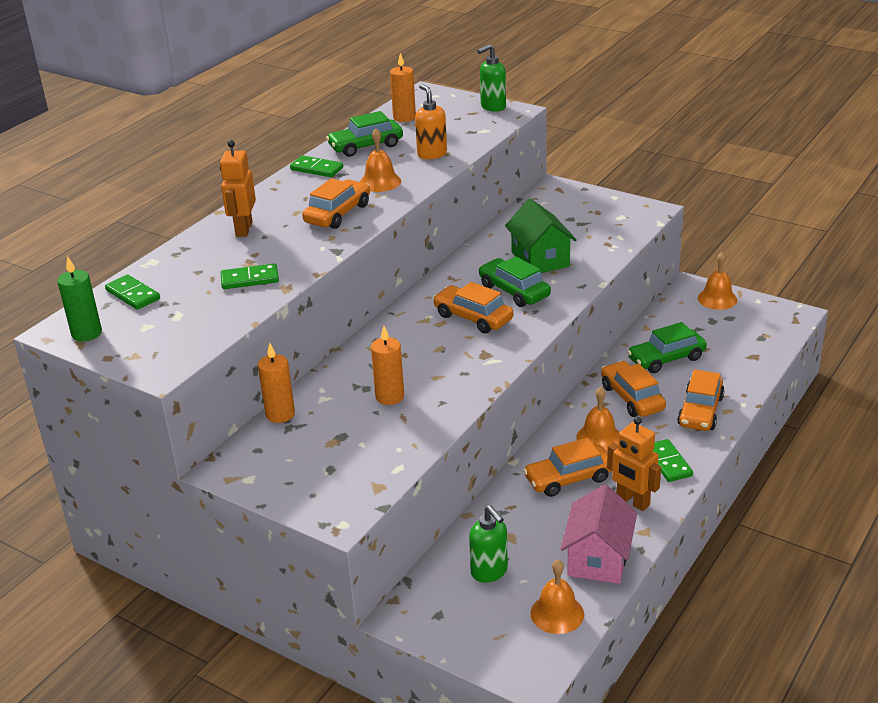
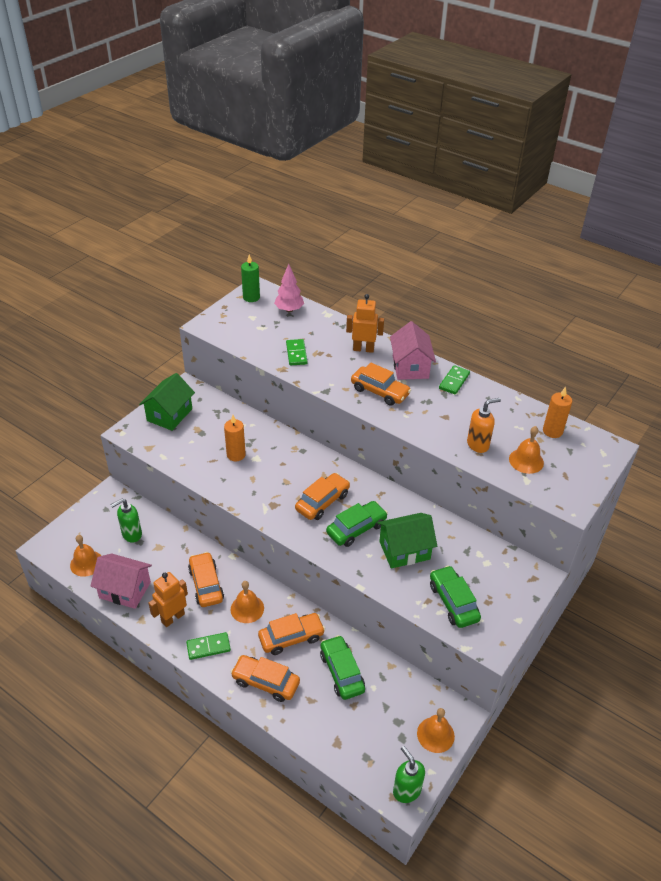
camera: 90 degrees right, 10 degrees up
green domino [105,275,160,310] -> pink tree [274,264,304,312]
orange candle [258,343,295,423] -> none
green car [326,111,403,157] -> green car moved to [430,565,481,628]
orange bell [360,128,401,192] -> orange bell moved to [509,426,544,474]
green soap dispenser [477,44,506,112] -> green soap dispenser moved to [393,746,425,803]
none -> green house [139,373,195,431]
none -> pink house [390,321,436,380]

